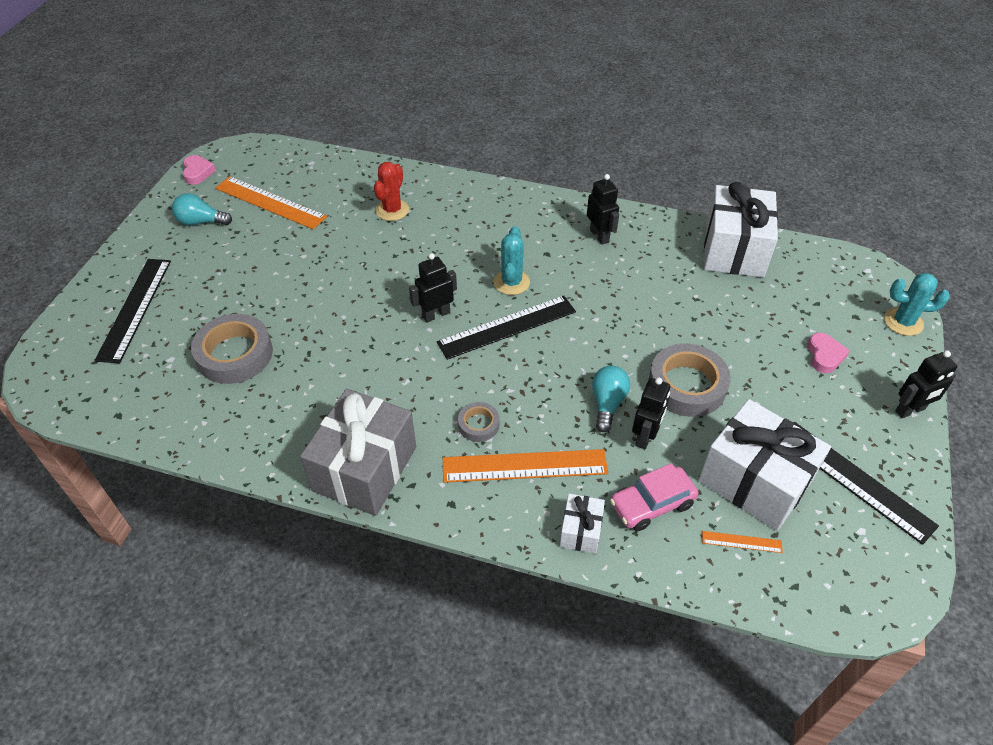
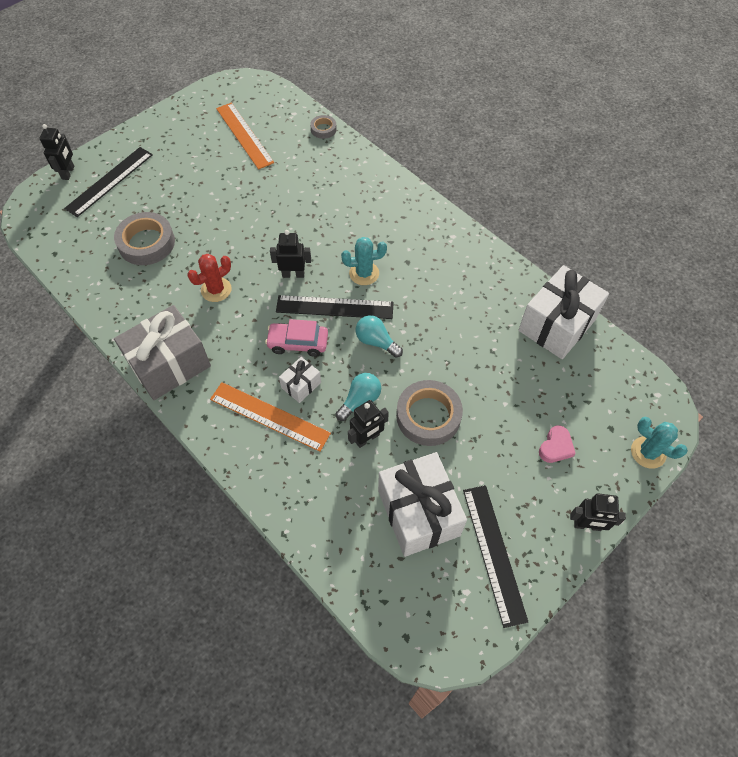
camera: 30 degrees right, 10 degrees up
turquoise light bulb [172,193,232,226] -> turquoise light bulb moved to [356,315,403,357]
pink heart [183,155,216,185] -> none
red cactus [374,162,409,221] -> red cactus moved to [188,254,232,302]
grey tape [458,402,499,442] -> grey tape moved to [310,115,337,139]
turquoise cactus [494,226,530,295] -> turquoise cactus turned 45 degrees clockwise [341,237,387,285]
white gift [560,493,605,554] -> white gift moved to [279,357,321,403]
black robot [587,174,619,245] -> black robot moved to [39,124,74,180]
pink car [610,463,698,531] -> pink car moved to [265,319,328,357]
orange ruler [702,531,783,553] -> none

